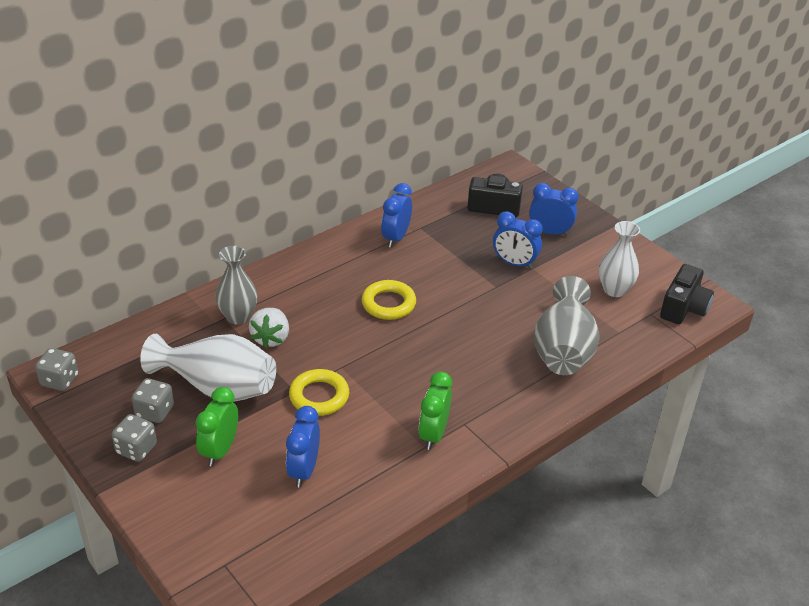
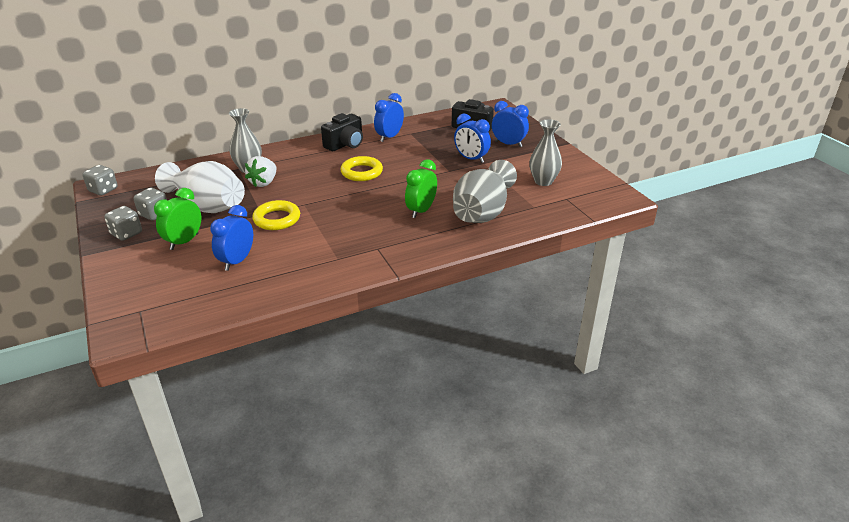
camera: 15 degrees right, 5 degrees down
green clock [419,372,452,450] -> green clock moved to [405,159,437,218]
white vase [599,221,640,297] -> grey vase [529,119,562,186]
black camera [660,264,714,324] -> black camera moved to [321,113,363,151]

